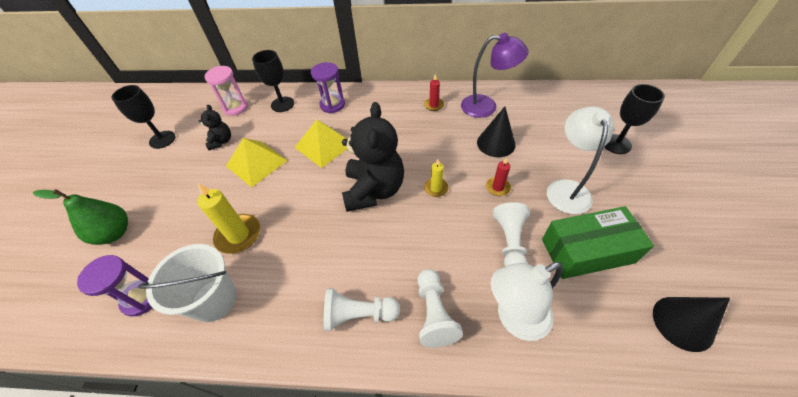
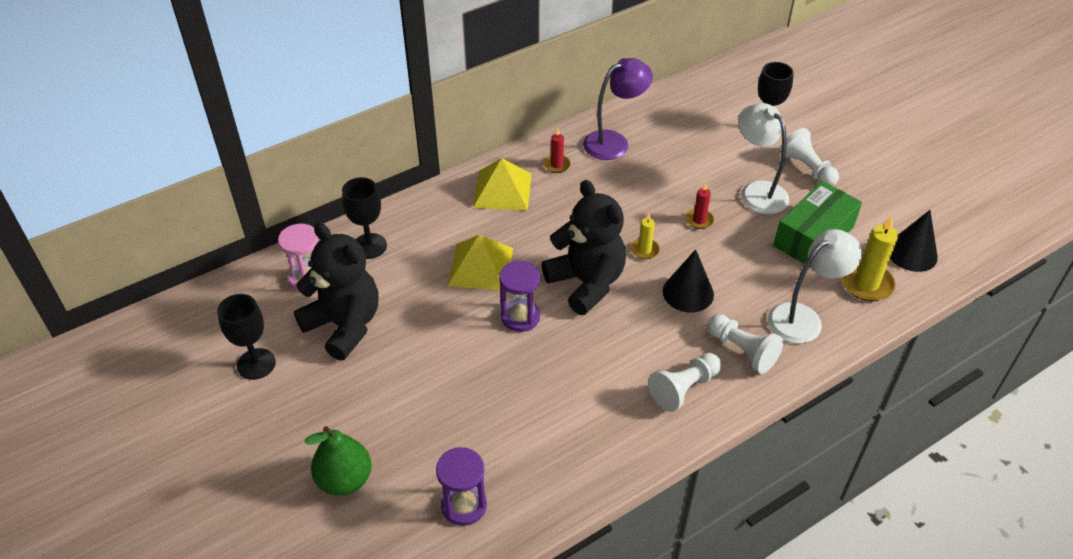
camera: 40 degrees left, 5 degrees down
white bucket [138,244,237,322] -> none
yellow candle [197,183,260,254] -> yellow candle moved to [841,216,898,301]
black teddy bear [199,104,231,150] -> black teddy bear [294,222,379,360], size x2.07
yellow pyramid [226,138,288,187] -> yellow pyramid moved to [473,158,532,211]
purple hourglass [311,62,345,113] -> purple hourglass moved to [499,261,540,332]
black cone [477,106,515,157] -> black cone moved to [663,249,714,312]
white lamp [491,262,563,341] -> white lamp turned 150 degrees counterclockwise [768,229,862,344]
white pawn [493,202,530,266] -> white pawn moved to [780,128,839,186]

